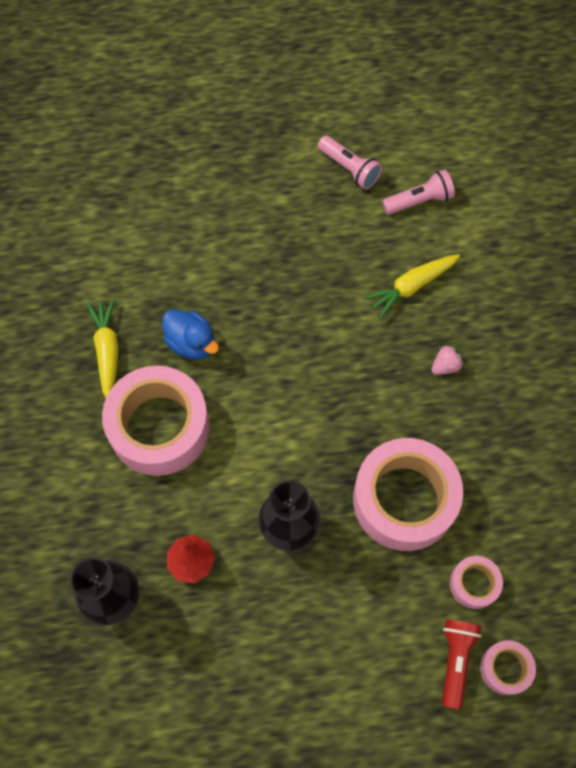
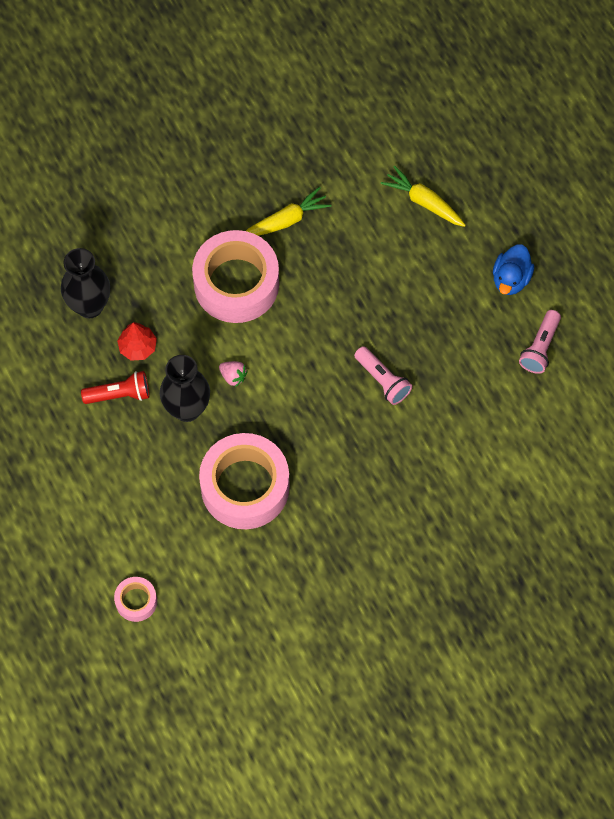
camera: 70 degrees right, 0 degrees up
blue duck [162,309,219,360] -> blue duck moved to [493,244,534,295]
yellow carrot [364,254,460,319] -> yellow carrot moved to [381,166,466,227]
pink flashlight [382,169,455,215] -> pink flashlight moved to [354,346,412,405]
pink strawberry [431,344,464,375] -> pink strawberry moved to [219,361,248,387]
red flashlight [442,619,481,710] -> red flashlight moved to [81,371,149,404]
pink tape [450,556,503,609] -> none

